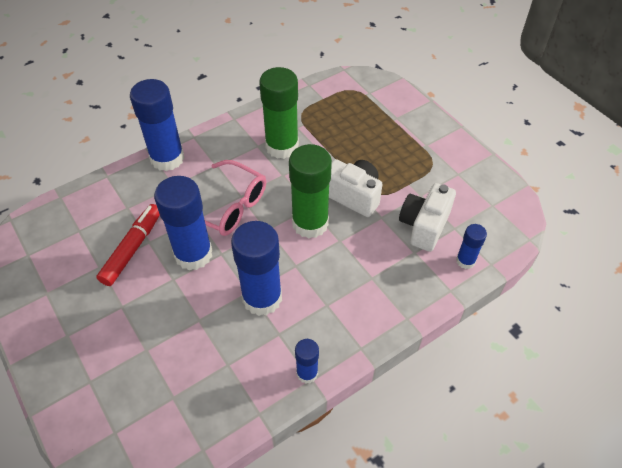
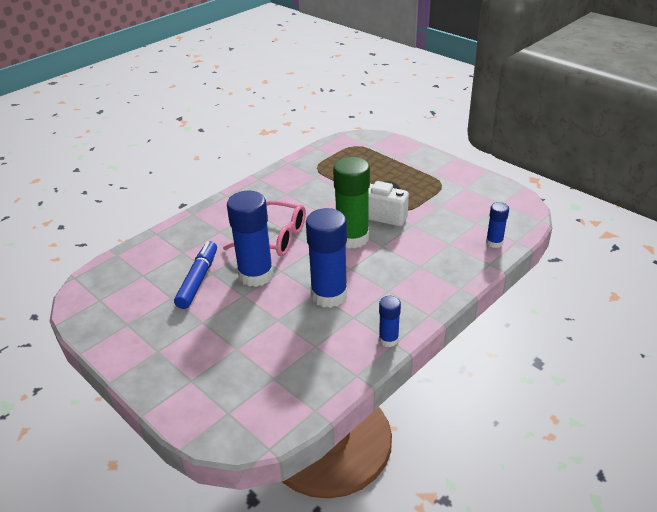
camera: 10 degrees left, 15 degrees down
red marker [96,204,160,286] -> blue marker [174,241,217,309]
blue glue stick [130,79,185,171] -> none
green glue stick [259,67,299,159] -> none
white camera [399,183,456,252] -> none

